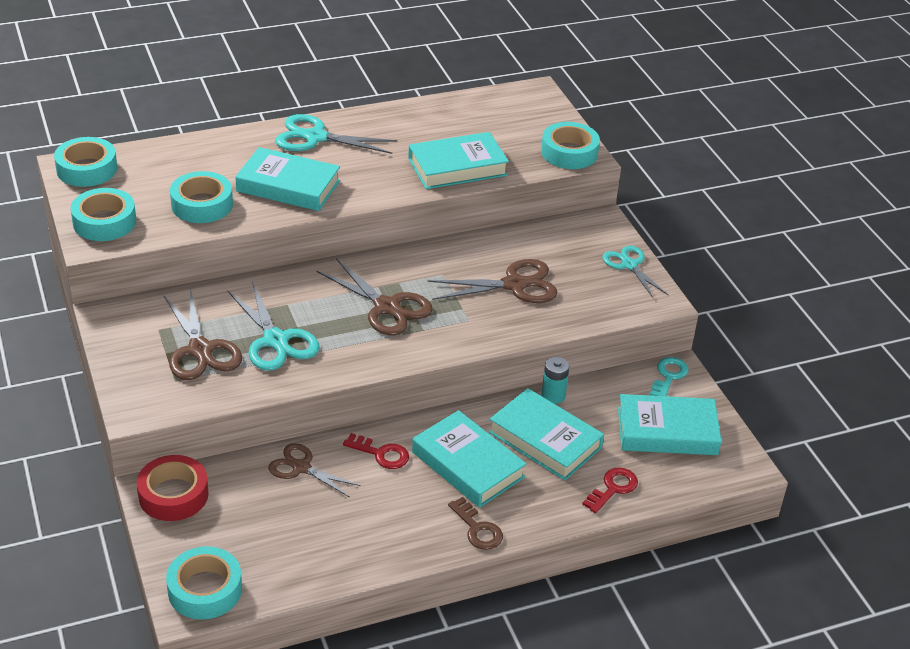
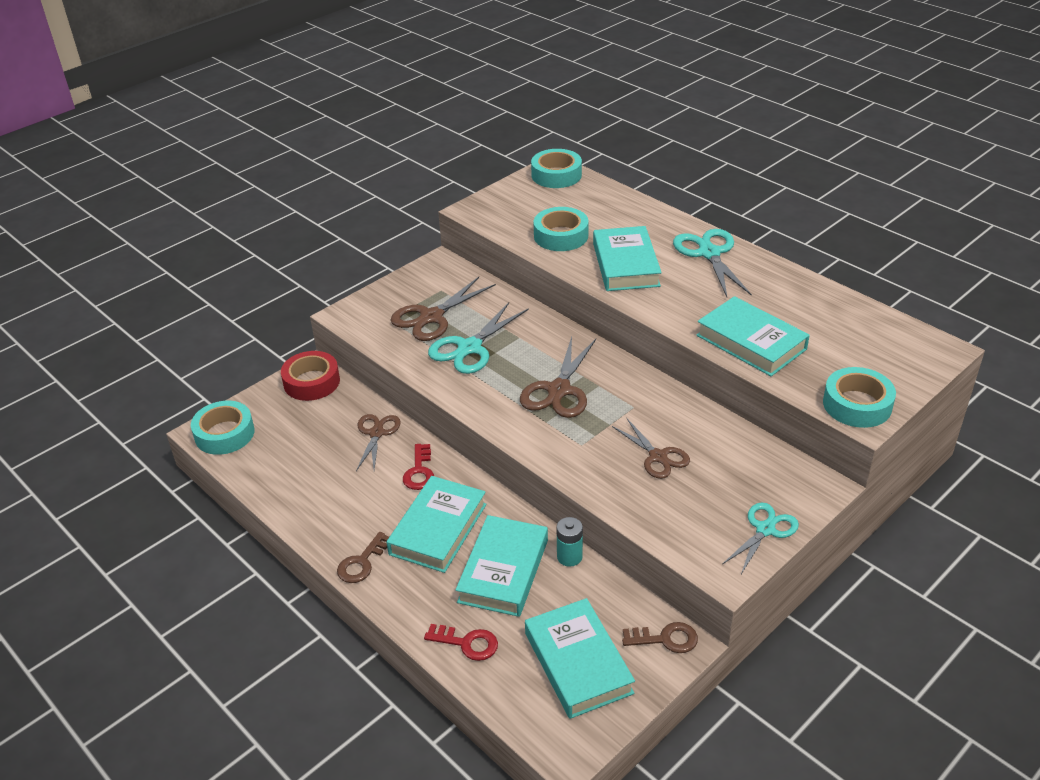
camera: 70 degrees right, 0 degrees up
turquoise tape [70,188,136,241] -> none
brown scissors [427,259,558,303] -> brown scissors [612,418,690,479], size x0.67
turquoise key [650,357,689,396] -> brown key [622,622,698,653]

